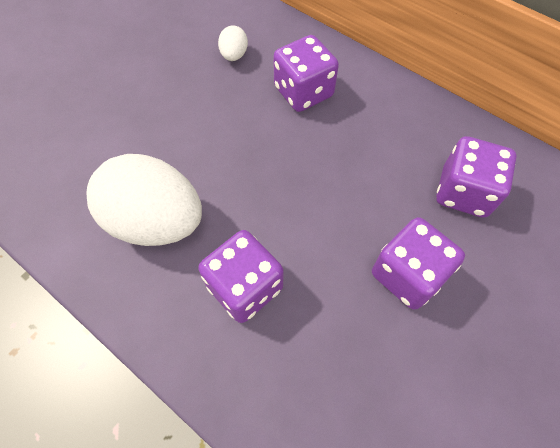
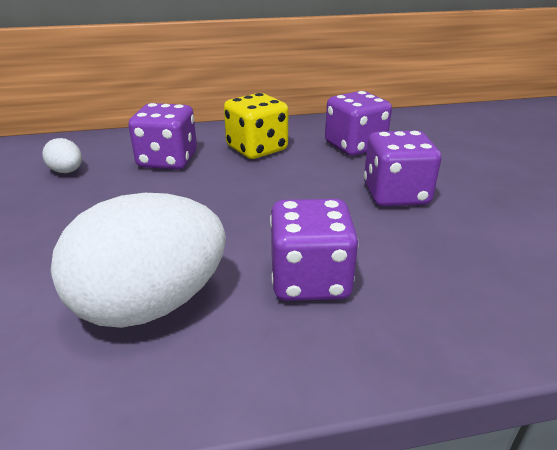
camera: 50 degrees left, 30 degrees down
none -> yellow dice [224,93,288,159]

